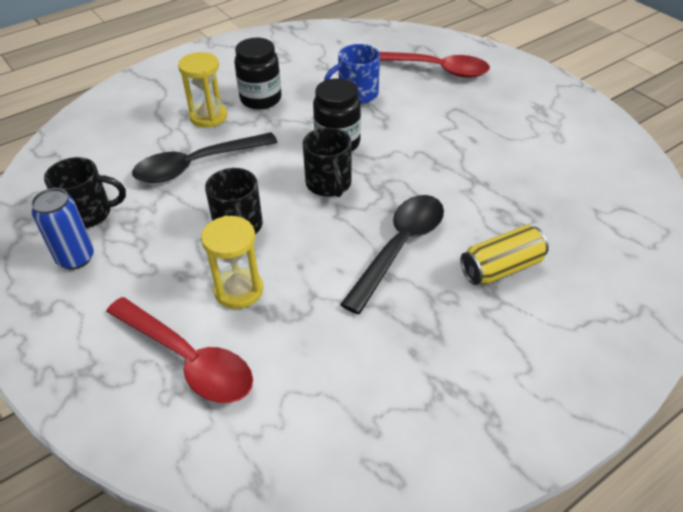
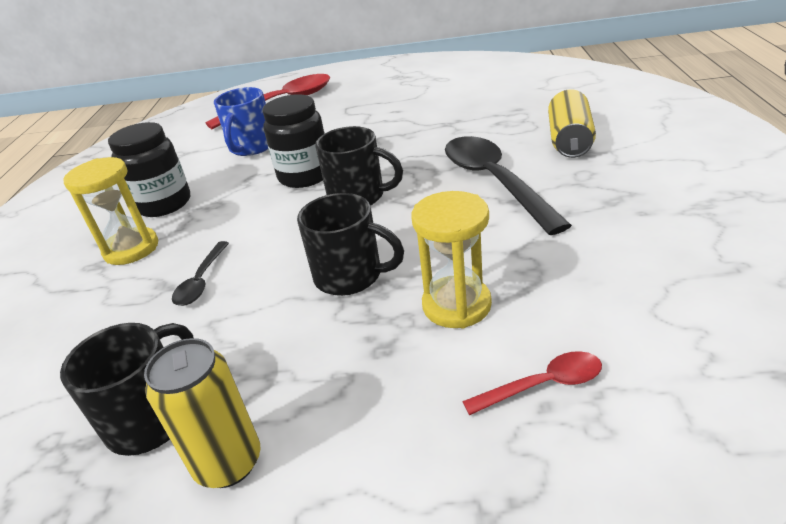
camera: 50 degrees left, 10 degrees down
blue can [31,188,94,270] -> yellow can [144,338,261,488]
red spoon [106,297,253,403] -> red spoon [462,351,602,415], size x0.49
black spoon [132,132,278,183] -> black spoon [172,241,229,306], size x0.49

